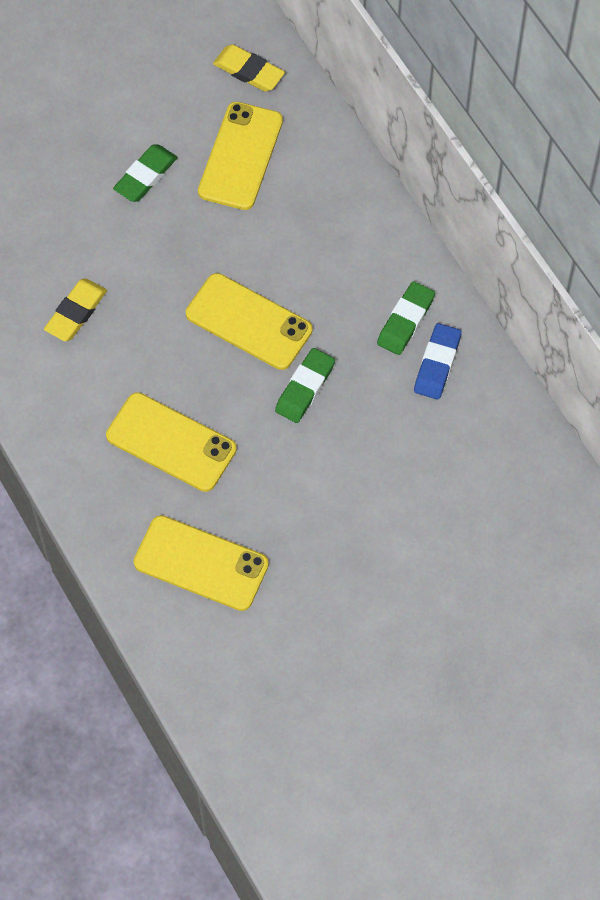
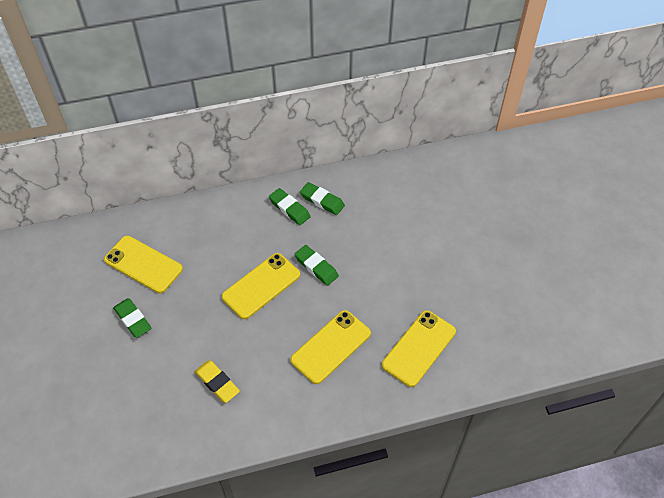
camera: 75 degrees left, 10 degrees down
yellow eraser [213,44,285,92] -> none
blue eraser [414,323,461,400] -> green eraser [300,182,345,215]

